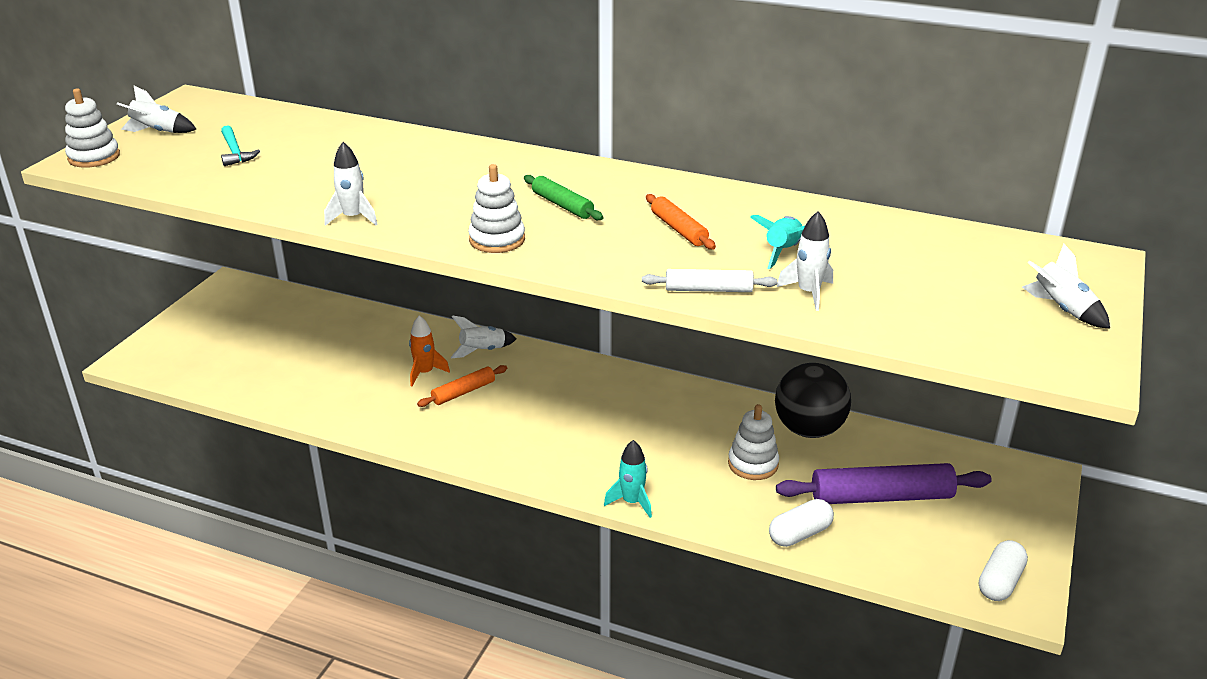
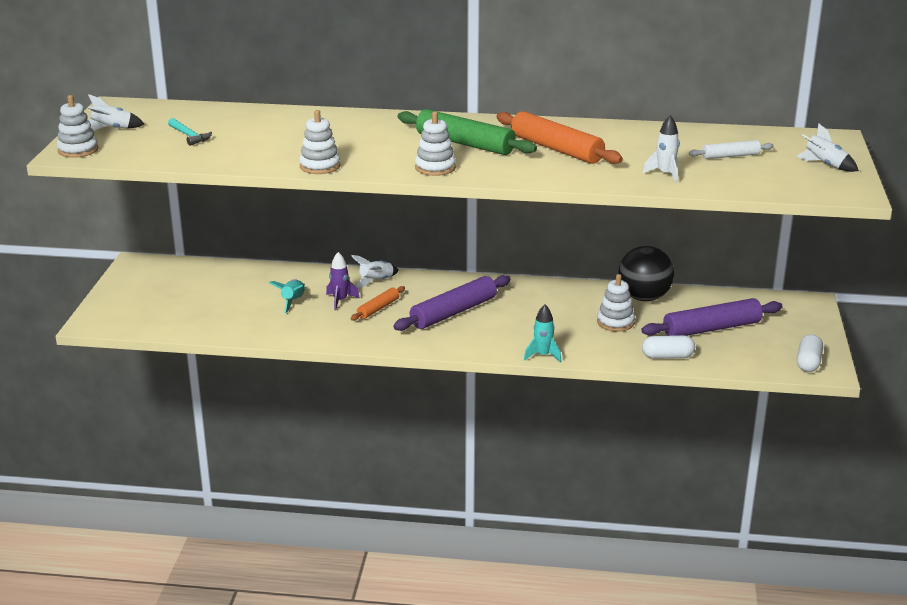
camera: 15 degrees left, 5 degrees down
white rocket [324,142,378,226] -> white stacking toy [299,110,340,174]
orange rocket [409,315,450,386] -> purple rocket [326,252,360,310]
green rolling pin [524,175,604,220] -> green rolling pin [398,109,537,155], size x1.85
white rolling pin [642,269,778,292] -> white rolling pin moved to [689,140,774,159]
orange rolling pin [646,194,716,250] -> orange rolling pin [496,111,623,164], size x1.85
turquoise rocket [750,215,806,269] -> turquoise rocket moved to [269,279,305,314]
white capsule [769,499,834,547] -> white capsule turned 45 degrees clockwise [642,335,695,359]
none -> purple rolling pin [393,275,510,331]

